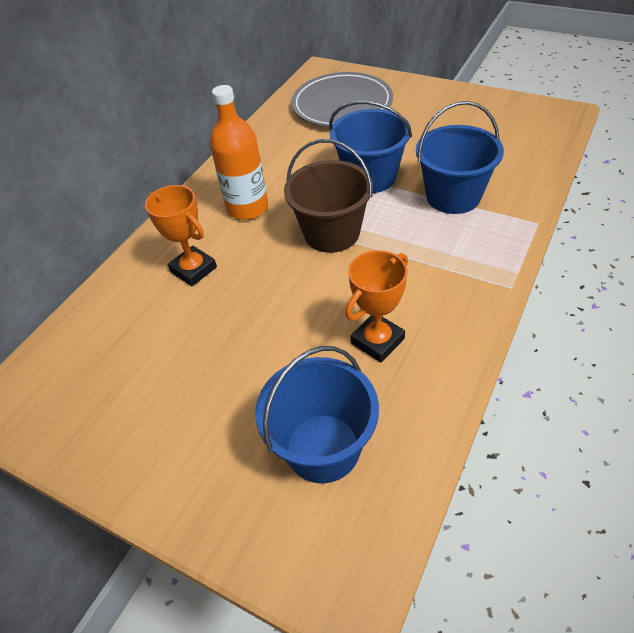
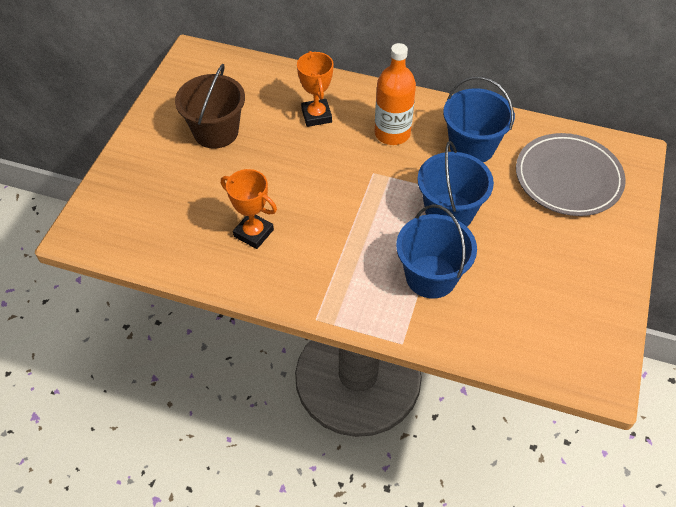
camera: 75 degrees right, 5 degrees up
orange trophy [145,185,217,286] -> orange trophy turned 45 degrees counterclockwise [297,51,334,127]
blue bucket [255,346,379,483] -> blue bucket moved to [443,76,515,162]
brown bucket [284,139,373,253] -> brown bucket moved to [175,64,245,149]

